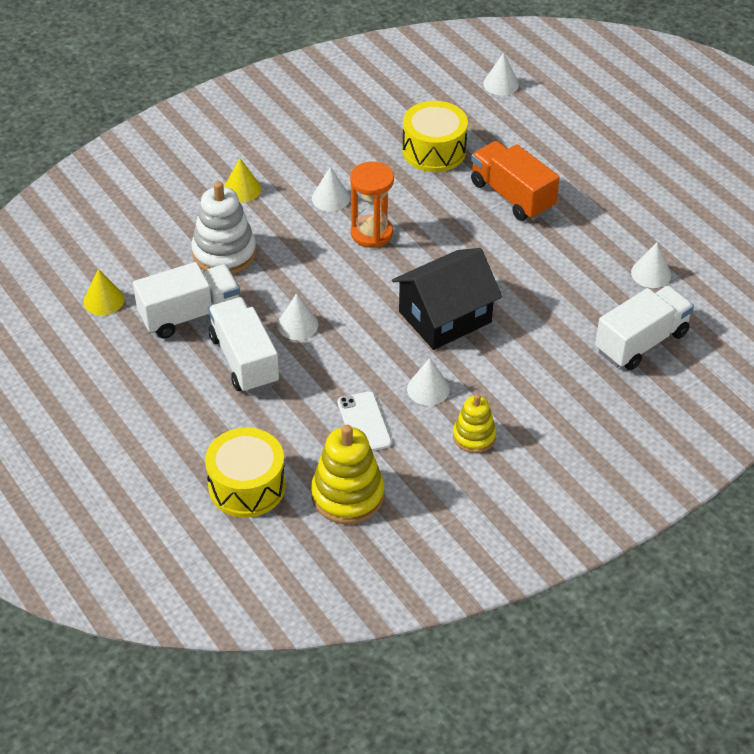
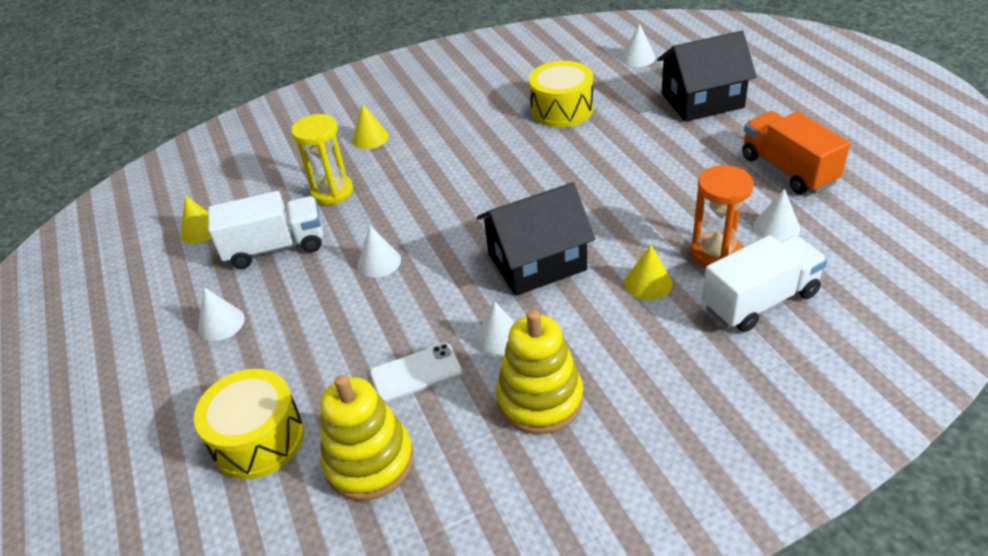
camera: 15 degrees right, 5 degrees down
white stacking toy [191,181,257,274] -> yellow hourglass [291,114,353,205]
white truck [208,297,279,393] -> none
white cone [312,167,350,212] -> white cone moved to [198,287,245,341]
white phone [338,391,392,451] -> white phone turned 75 degrees clockwise [370,343,462,402]
orange hourglass [350,161,394,248] -> orange hourglass moved to [691,165,754,267]
yellow stacking toy [453,394,496,453] -> yellow stacking toy [496,310,583,434], size x1.64
orange truck [471,141,560,221] -> orange truck moved to [742,111,850,194]
none -> yellow cone [625,245,673,300]
none -> black house [657,31,757,122]

